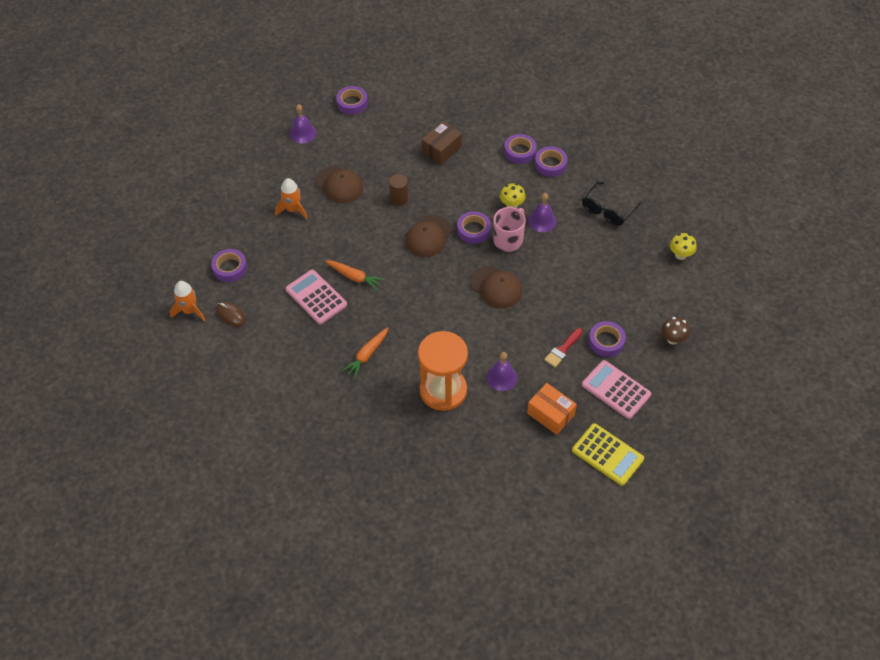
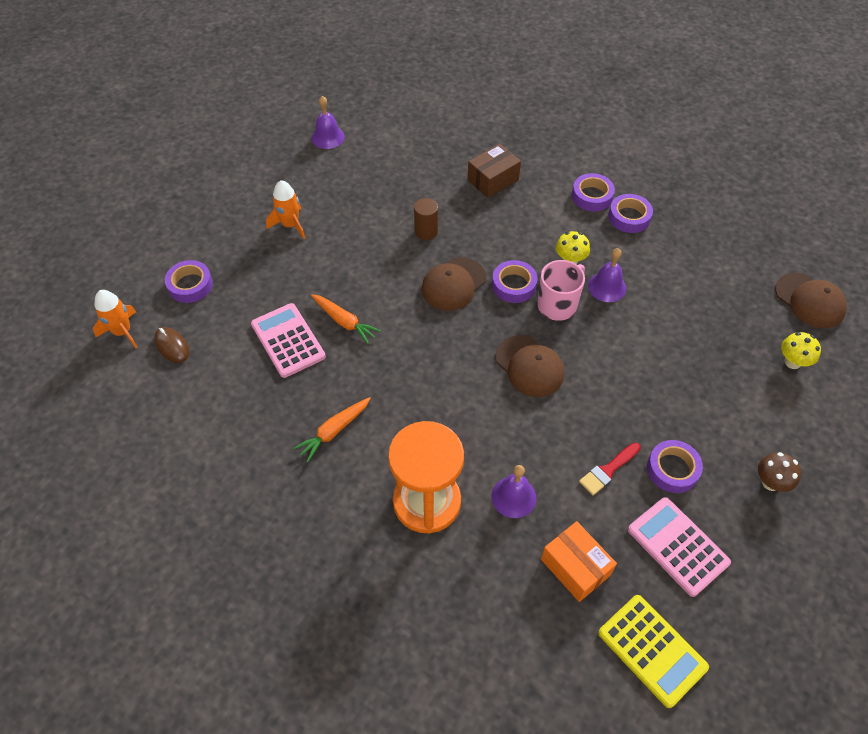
camera: 10 degrees right, 0 degrees up
brown cap [315,166,363,203] -> brown cap moved to [775,273,847,328]
purple tape [336,86,368,115] -> none
black glasses [582,182,642,226] -> none

